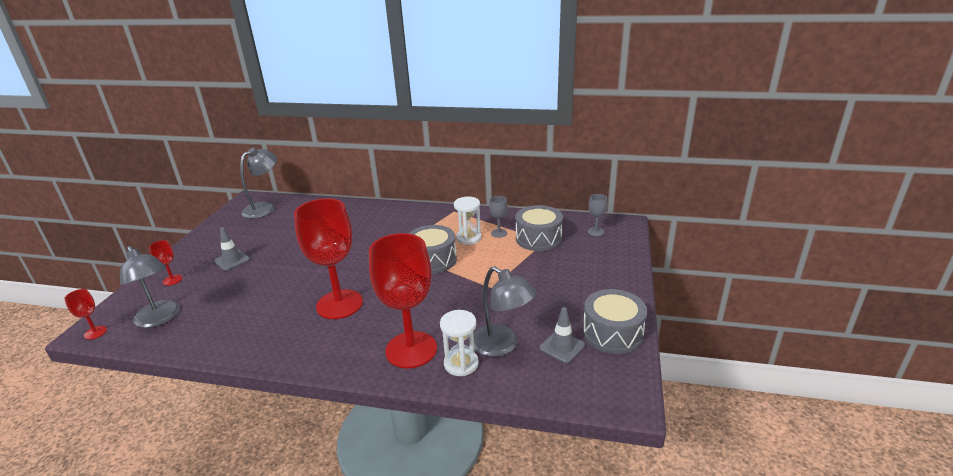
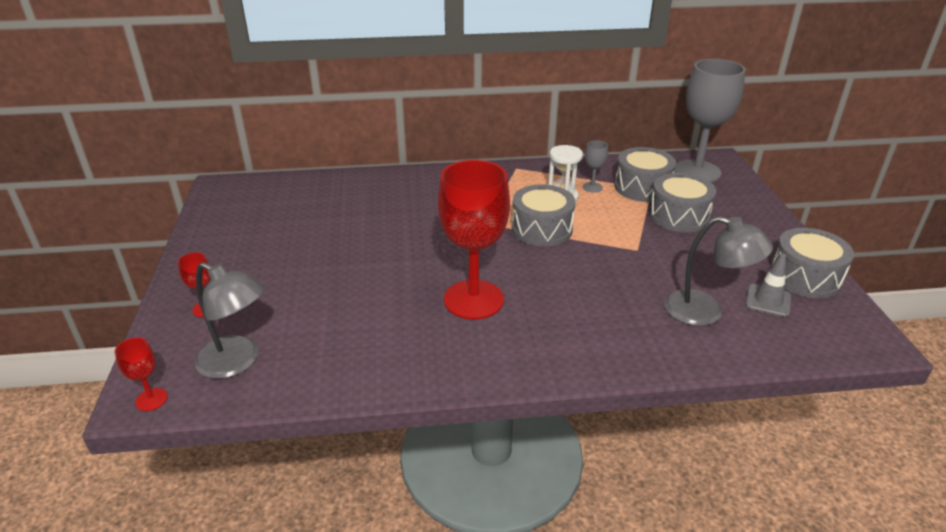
camera: 20 degrees left, 5 degrees up
grey traffic cone [214,227,250,271] -> none
grey lamp [240,148,277,218] -> none
red goblet [369,233,437,368] -> none
white hourglass [440,310,479,376] -> none
grey goblet [588,194,607,236] -> grey goblet [674,59,746,182], size x2.38
none -> grey drum [649,173,716,233]

